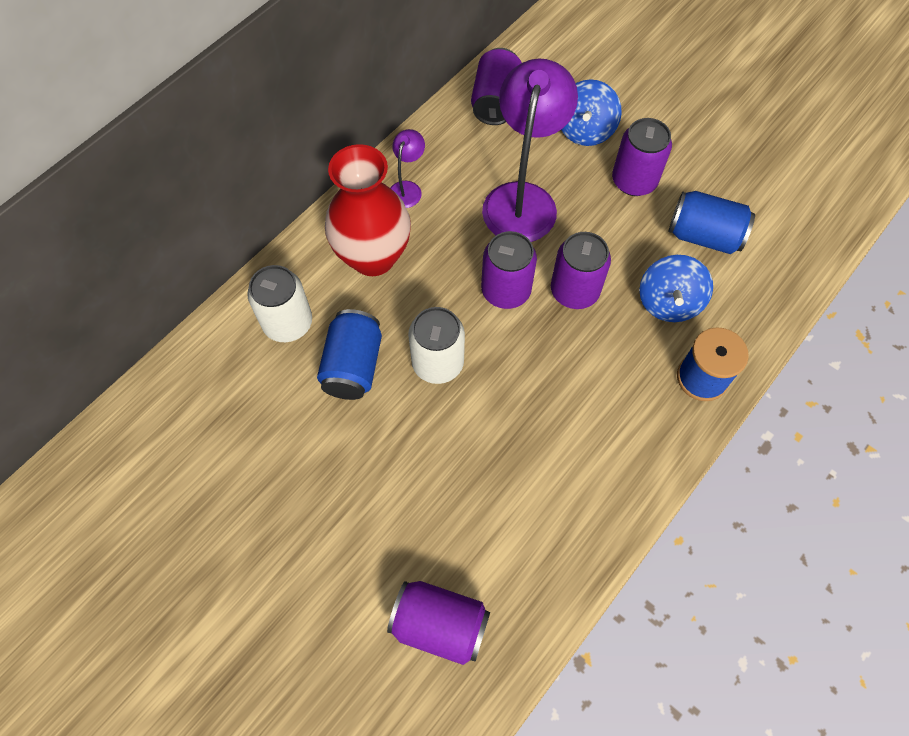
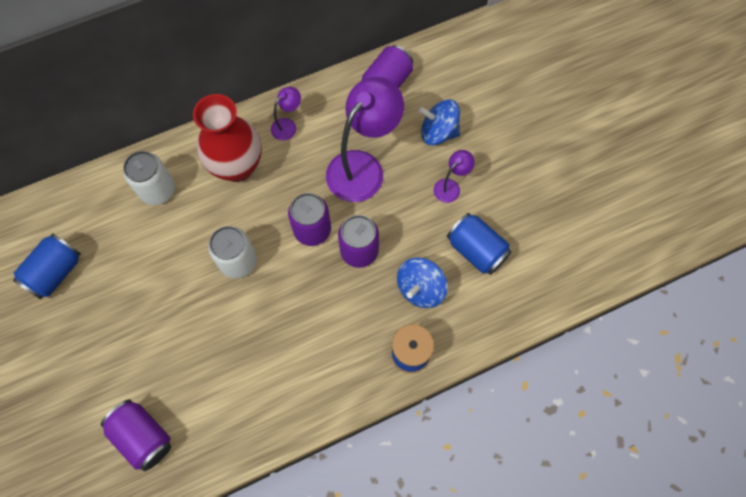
camera: 25 degrees right, 5 degrees up
blue can [317,309,382,400] -> blue can moved to [13,233,81,299]
blue spinning top [561,79,622,146] -> blue spinning top turned 60 degrees clockwise [419,100,460,146]
purple can [612,118,672,196] -> purple lamp [434,150,475,203]

